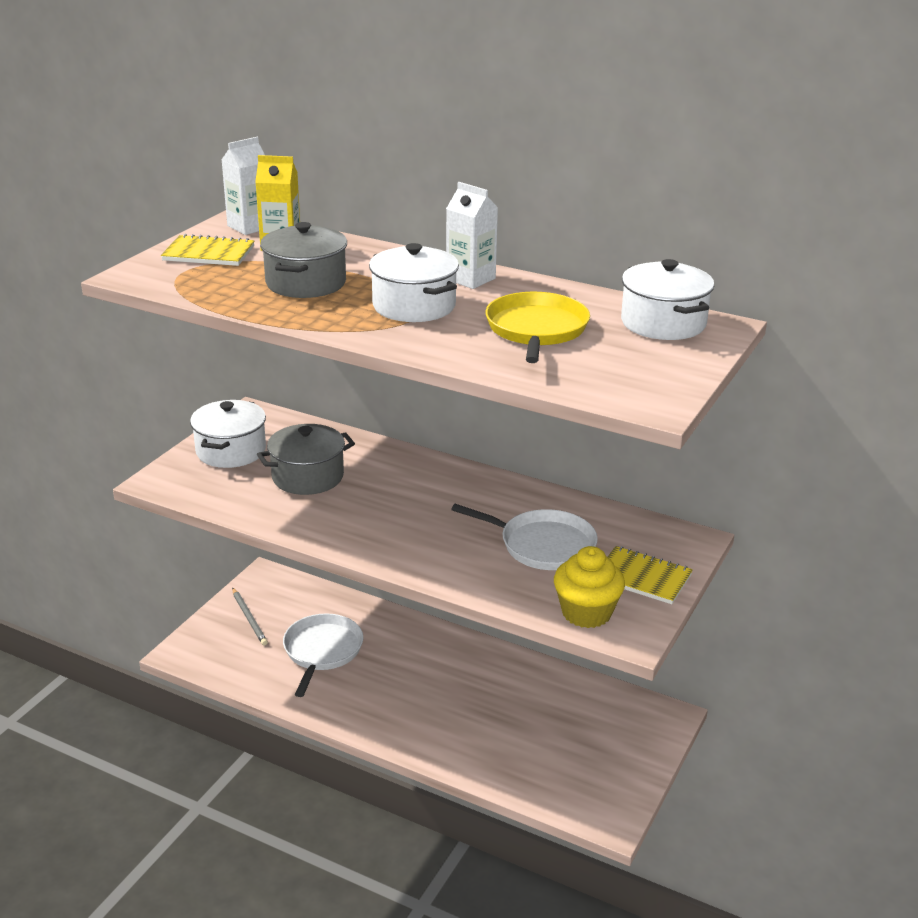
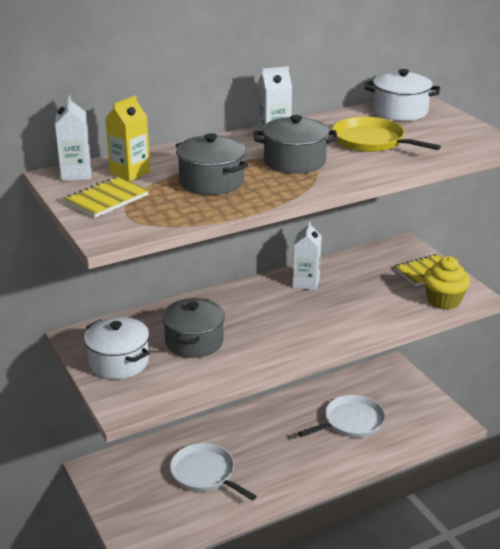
camera: 55 degrees left, 0 degrees up
grey pencil [232,588,268,645] -> none
white pot [369,243,459,322] -> grey pot [254,115,338,174]
white pan [451,504,598,570] -> white pan moved to [298,395,385,437]
none -> white carton [293,221,322,290]

